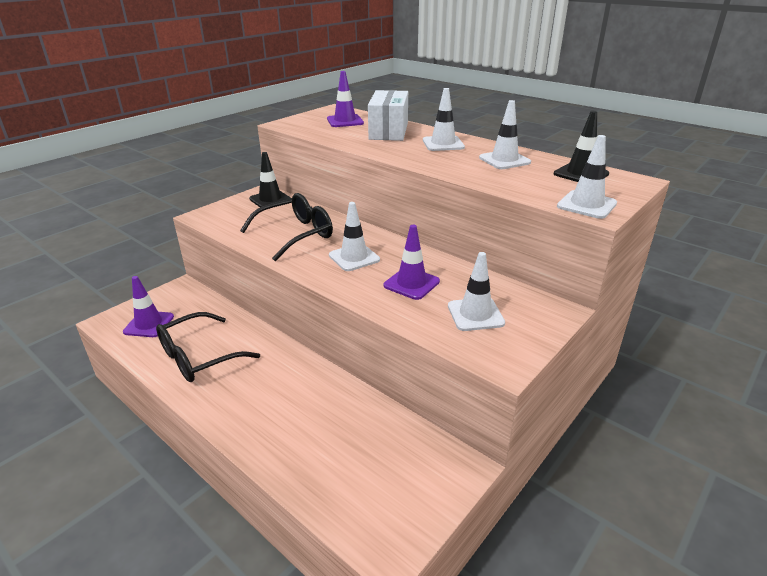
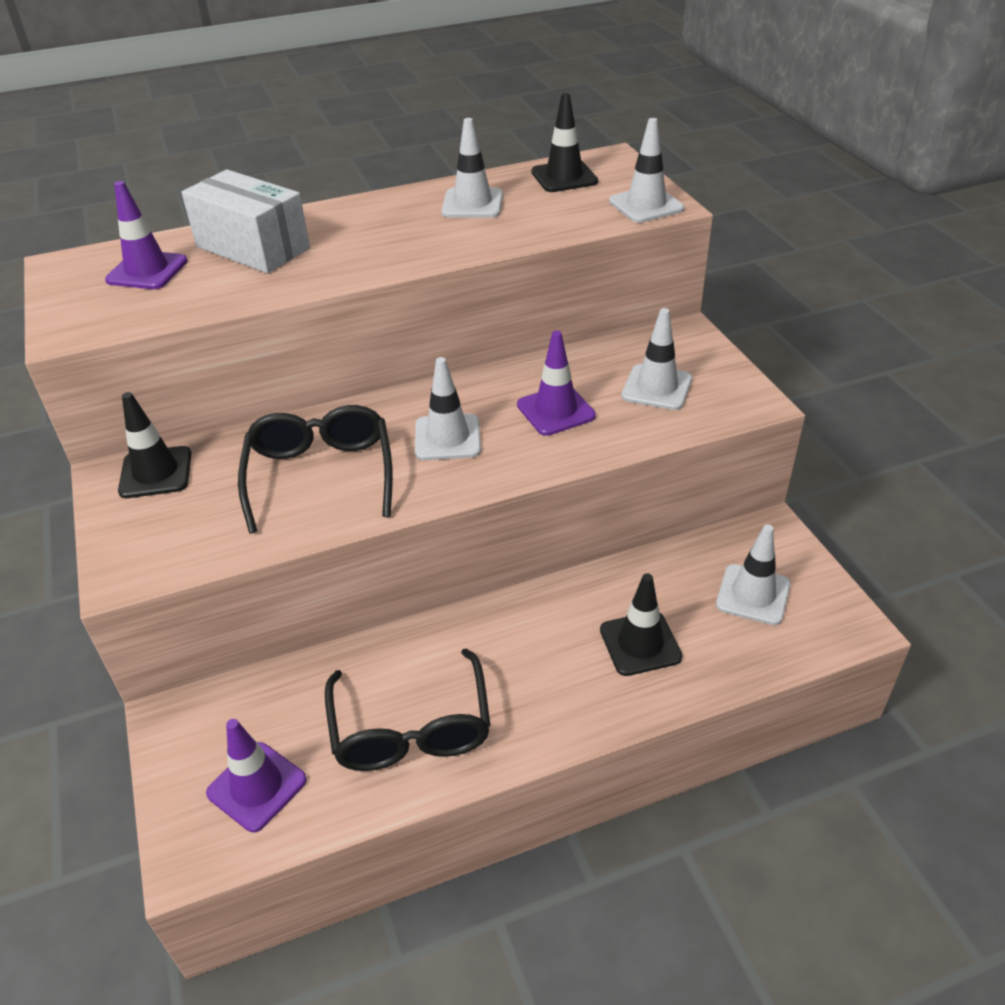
camera: 60 degrees left, 10 degrees up
white traffic cone [423,88,465,151] -> white traffic cone moved to [716,524,790,625]
none -> black traffic cone [600,573,682,676]

